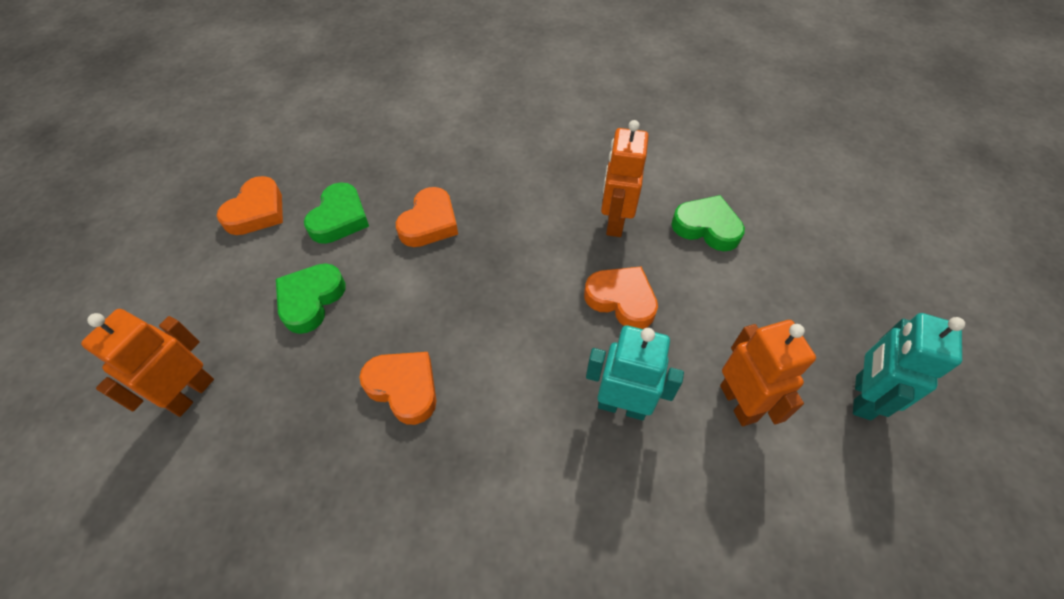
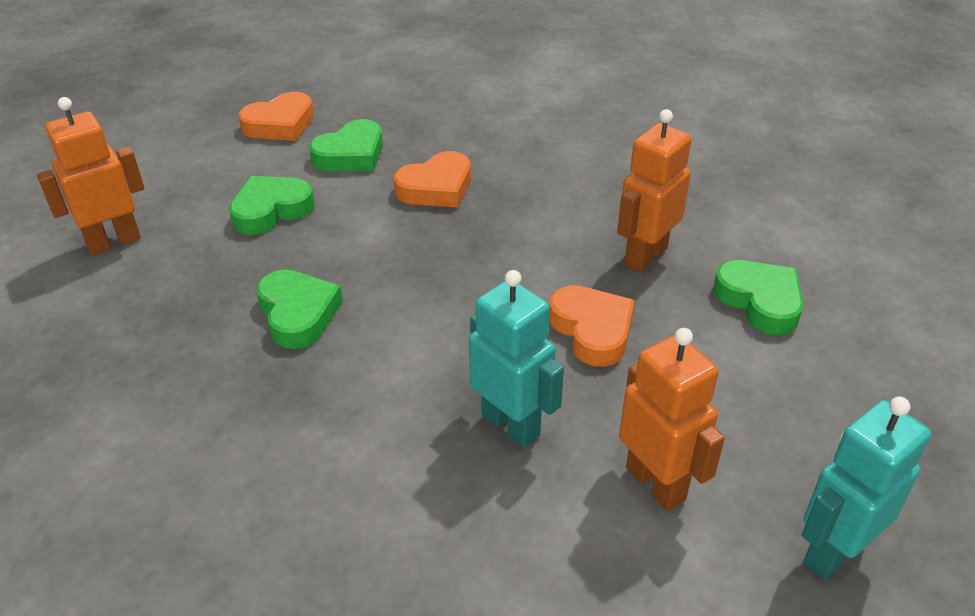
camera: 30 degrees right, 15 degrees down
orange heart [359,352,436,425] -> green heart [257,270,343,349]
orange robot [720,320,816,426] -> orange robot turned 45 degrees counterclockwise [619,328,725,511]

